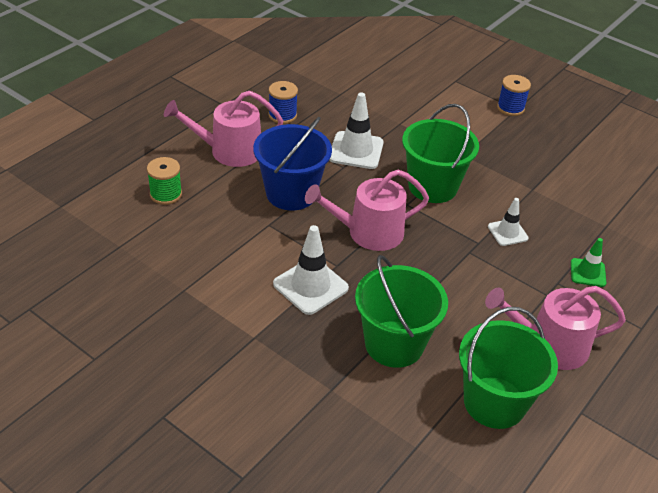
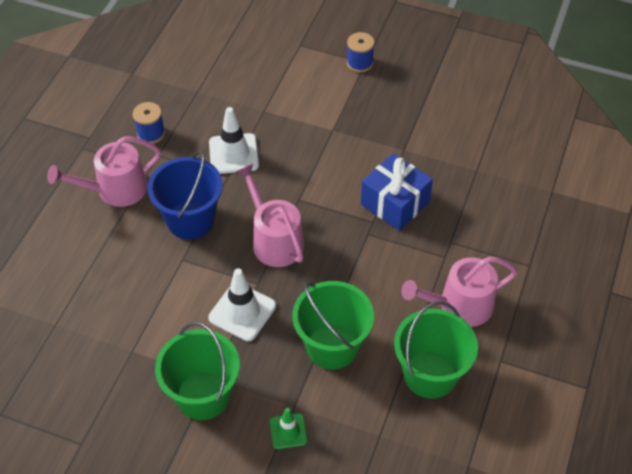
camera: 15 degrees left, 10 degrees up
green spool [147,157,182,205] -> none
pink watering can [305,170,429,251] -> pink watering can turned 90 degrees clockwise [236,164,304,267]
green bucket [402,104,479,203] -> green bucket moved to [155,322,240,420]
white traffic cone [488,198,529,246] -> blue gift [361,153,433,231]
green traffic cone [571,238,606,287] -> green traffic cone moved to [270,408,307,449]

